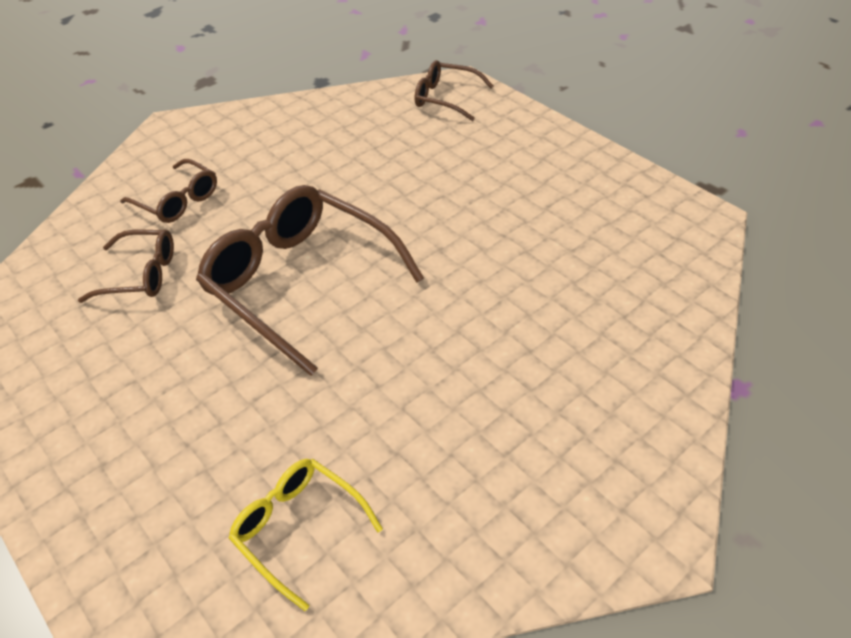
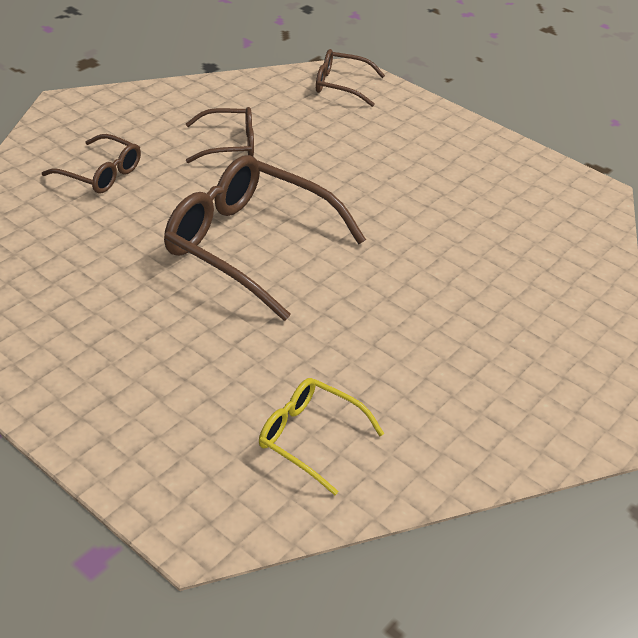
camera: 15 degrees left, 5 degrees down
brown glasses [78,230,174,303] -> brown glasses moved to [186,107,254,163]

